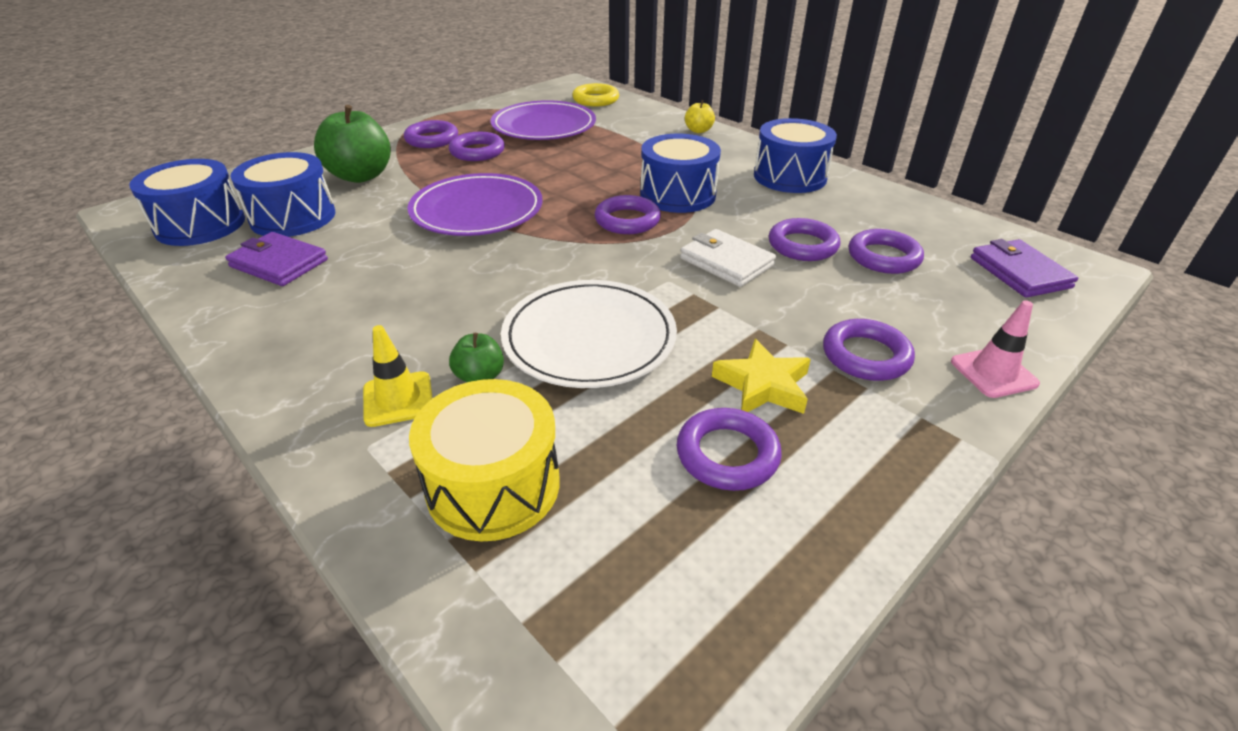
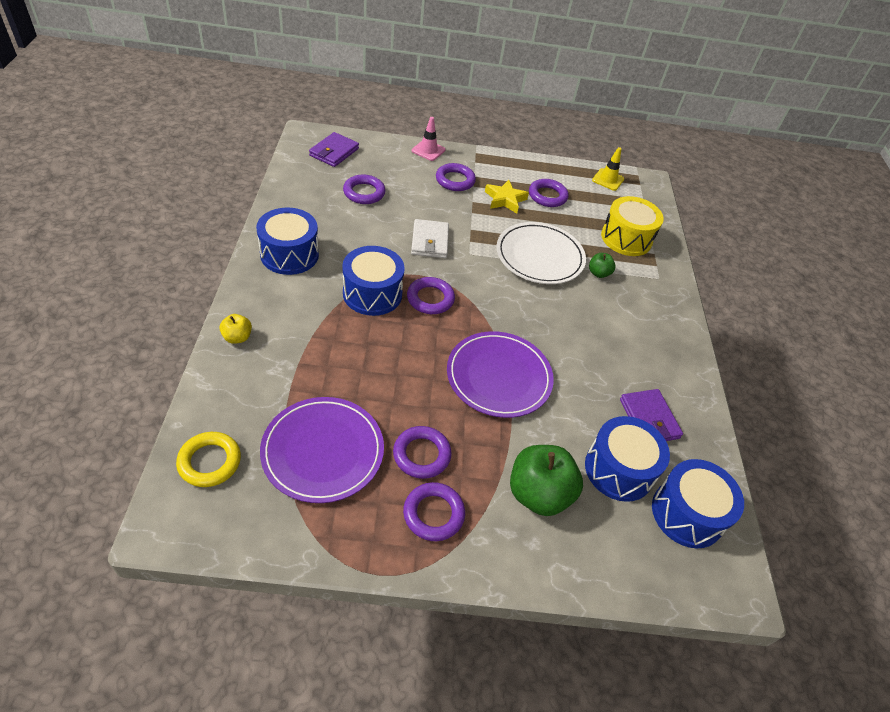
camera: 140 degrees left, 10 degrees up
yellow traffic cone [363,325,433,427] -> yellow traffic cone moved to [592,147,624,191]
purple ring [769,218,840,261] -> none

